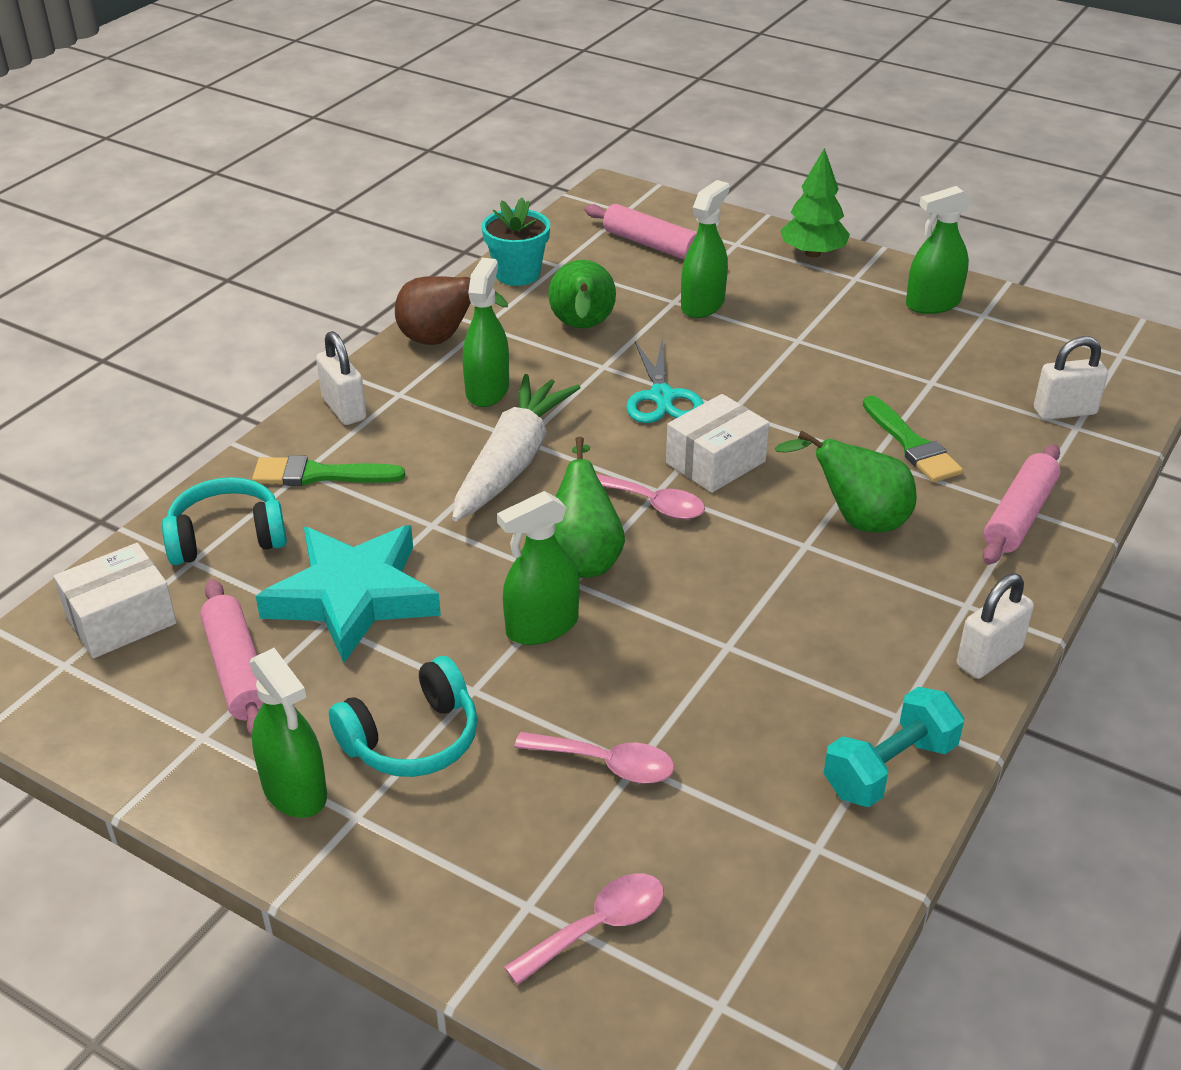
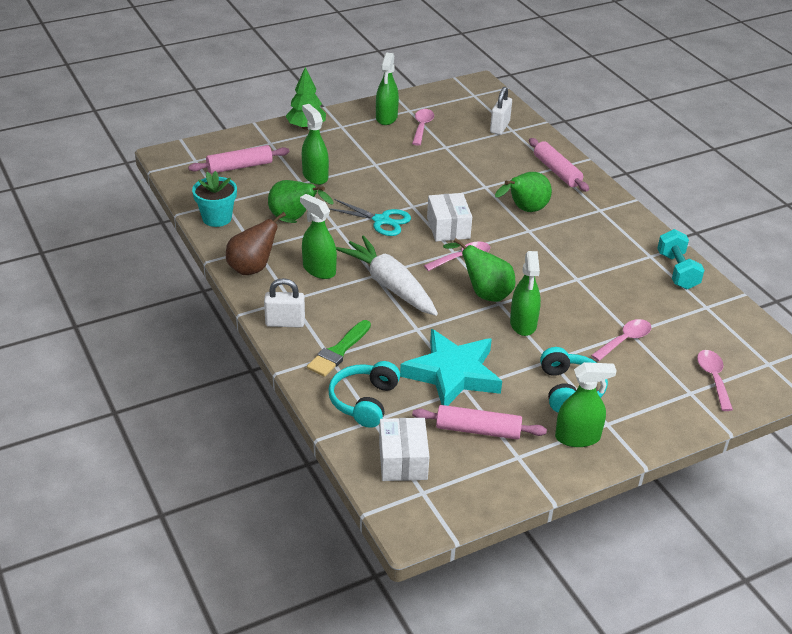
camera: 60 degrees left, 0 degrees up
green brush [863,396,963,482] -> none
white padlock [957,573,1034,679] -> none
none -> pink spoon [412,109,434,145]

